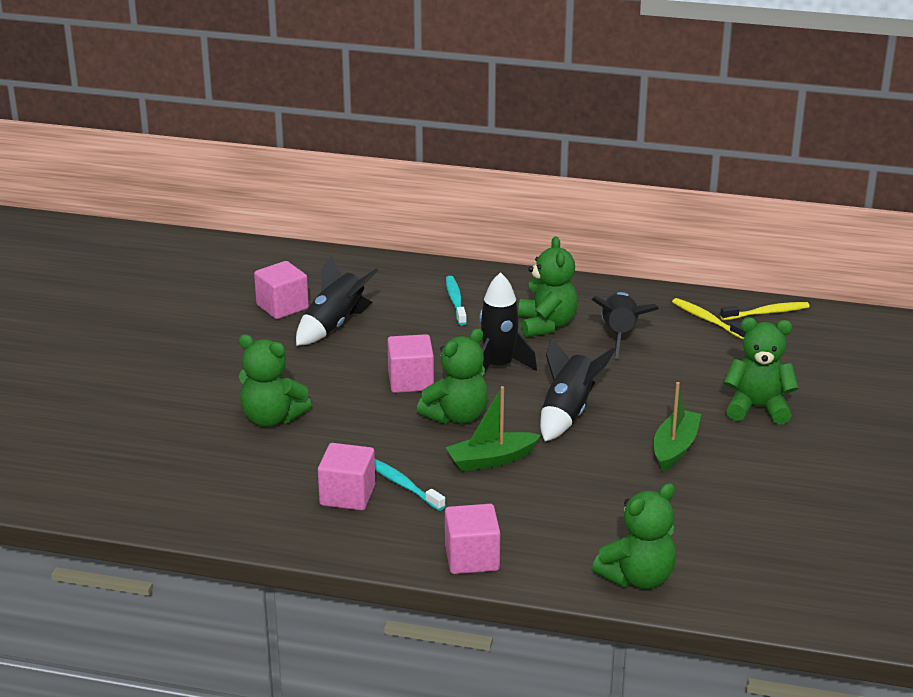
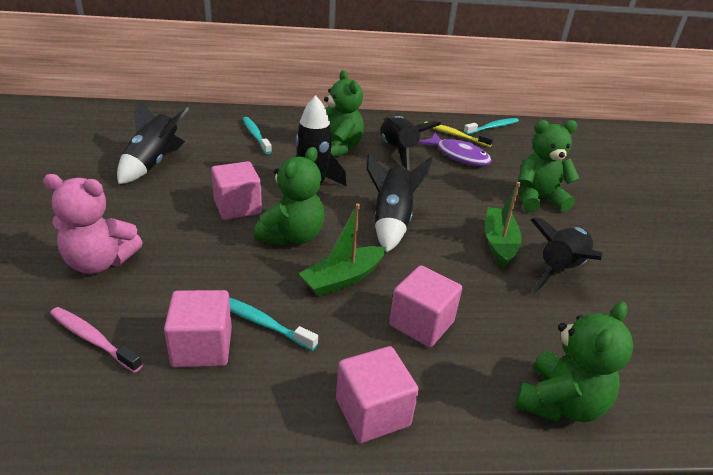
camera: 20 degrees left, 5 degrees up
green teddy bear [239,334,312,427] -> pink teddy bear [43,174,143,274]
pink cube [254,261,309,319] -> pink cube moved to [389,265,462,347]
yellow toothbrush [720,302,810,320] -> turquoise toothbrush [463,118,519,135]
none -> pink toothbrush [50,307,143,373]
none -> purple fish [418,132,492,166]
none -> black rocket [531,218,602,292]

